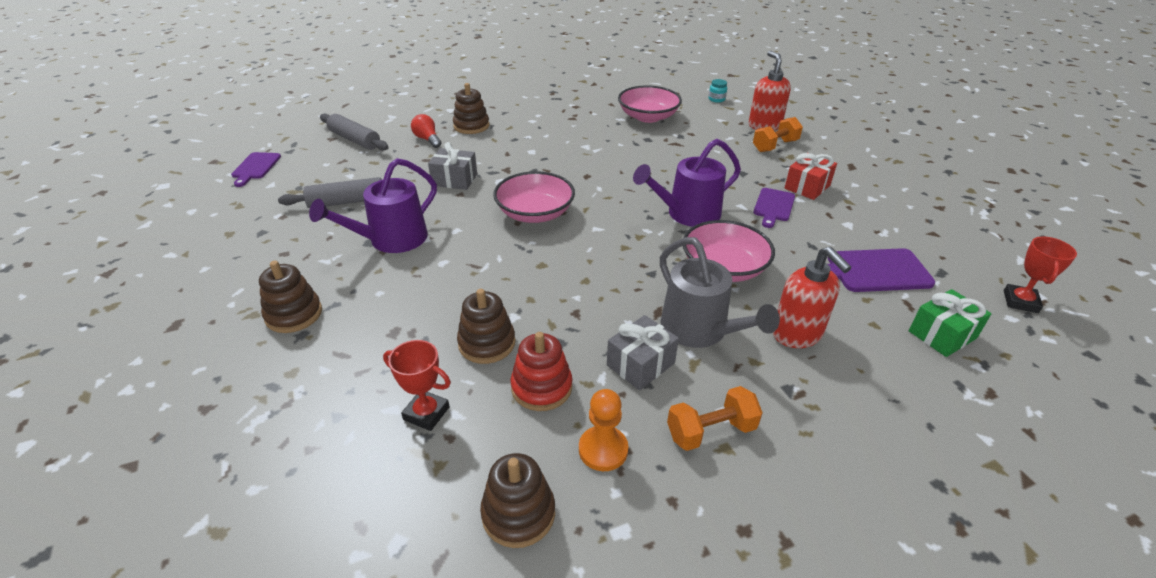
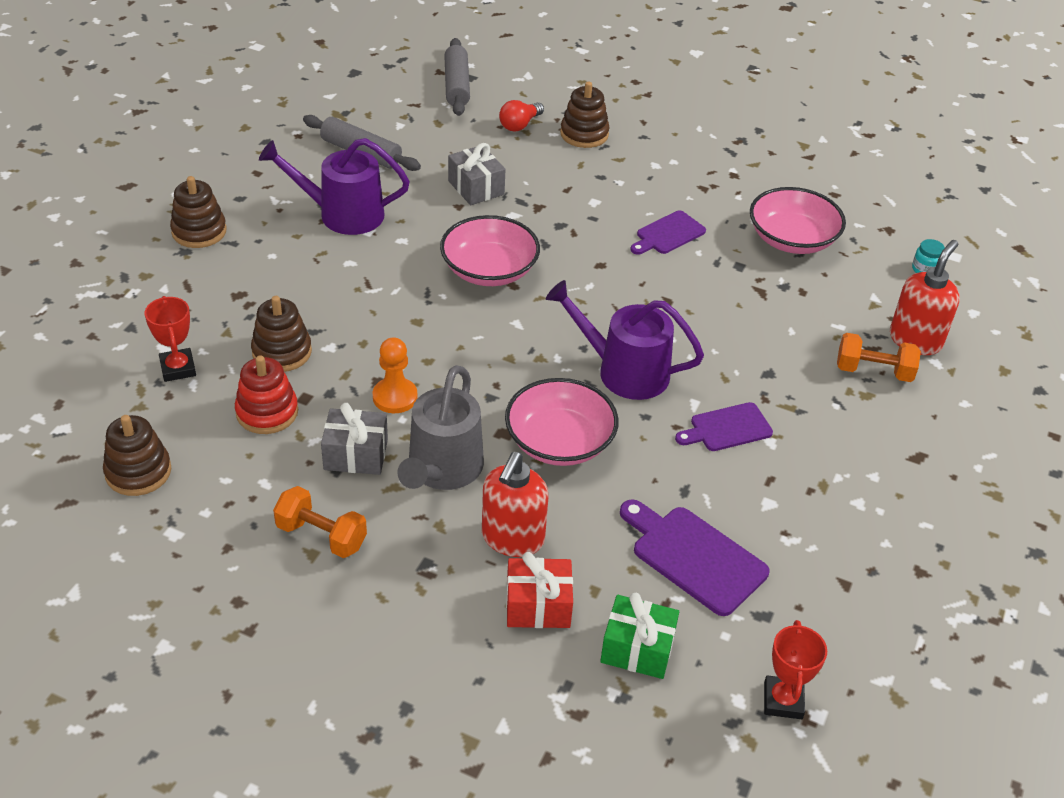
camera: 45 degrees right, 5 degrees up
purple cutting board [231,152,281,187] -> purple cutting board moved to [630,210,706,255]
red light bulb [411,114,441,148] -> red light bulb turned 150 degrees counterclockwise [499,100,544,132]
orange pawn [579,389,628,471] -> orange pawn moved to [373,337,418,413]
red gift [785,153,837,200] -> red gift moved to [506,552,573,628]
red trophy [1004,237,1077,313] -> red trophy turned 60 degrees counterclockwise [764,620,827,719]

